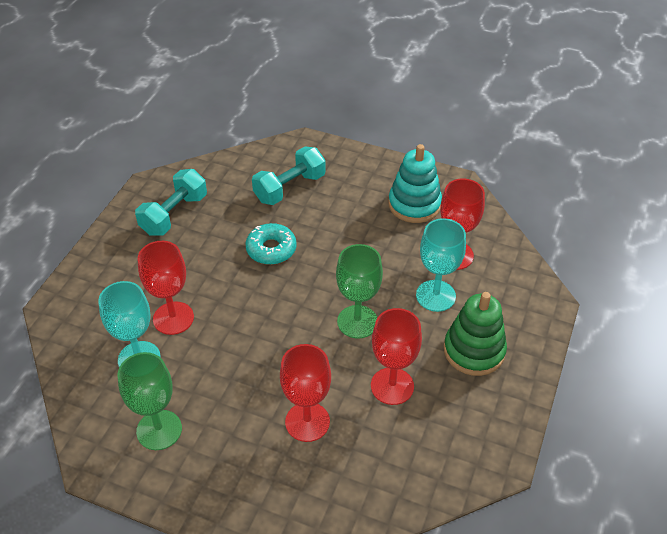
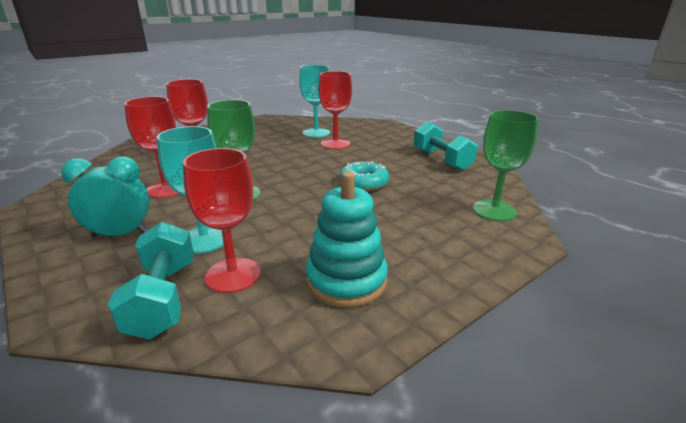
camera: 120 degrees right, 20 degrees down
green goblet [117,352,182,450] -> green goblet moved to [473,110,539,221]
turquoise dumbbell [252,147,325,205] -> turquoise dumbbell moved to [108,222,194,339]
green stacking toy [444,292,507,376] -> turquoise clock [61,156,150,237]

